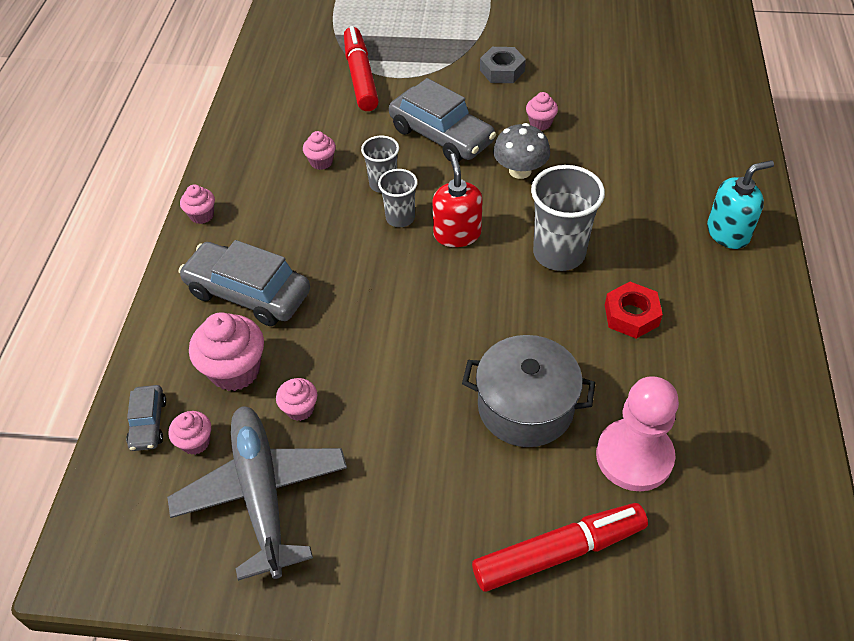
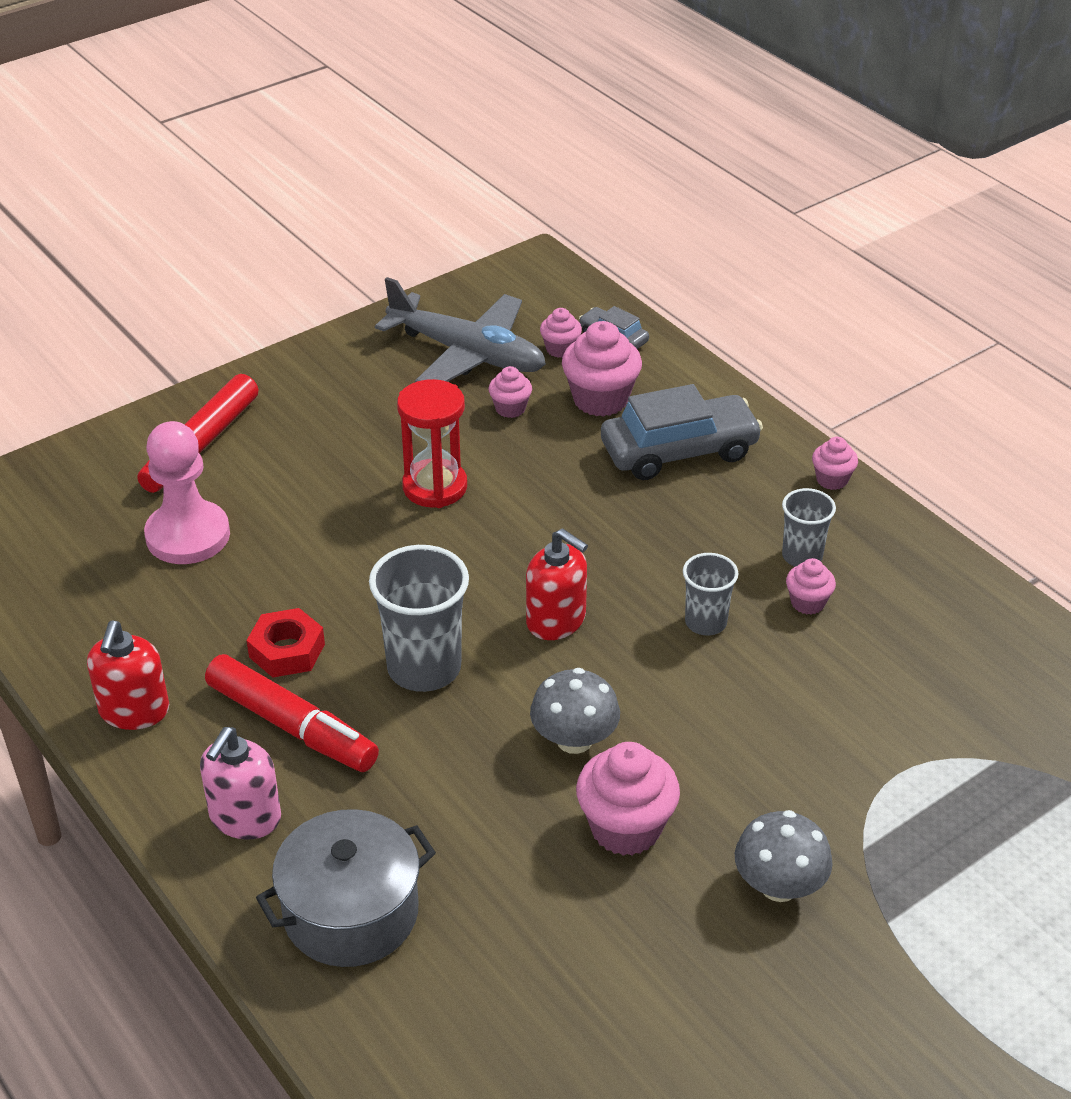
camera: 135 degrees right, 10 degrees down
red marker [344,26,379,111] -> red marker moved to [205,654,379,772]
grey cup [378,169,418,227] -> grey cup moved to [782,488,836,567]
grey car [389,78,496,162] -> none
grey pot [462,335,595,447] -> grey pot moved to [256,809,436,967]
grey nut [480,47,526,83] -> grey mushroom [735,810,833,902]
pink cupcake [526,92,558,130] -> pink cupcake [576,742,680,856], size x1.83
turquoise soap dispenser [707,160,774,249] -> pink soap dispenser [200,727,281,840]
none -> red soap dispenser [87,620,169,730]
none -> red hourglass [397,379,467,508]

